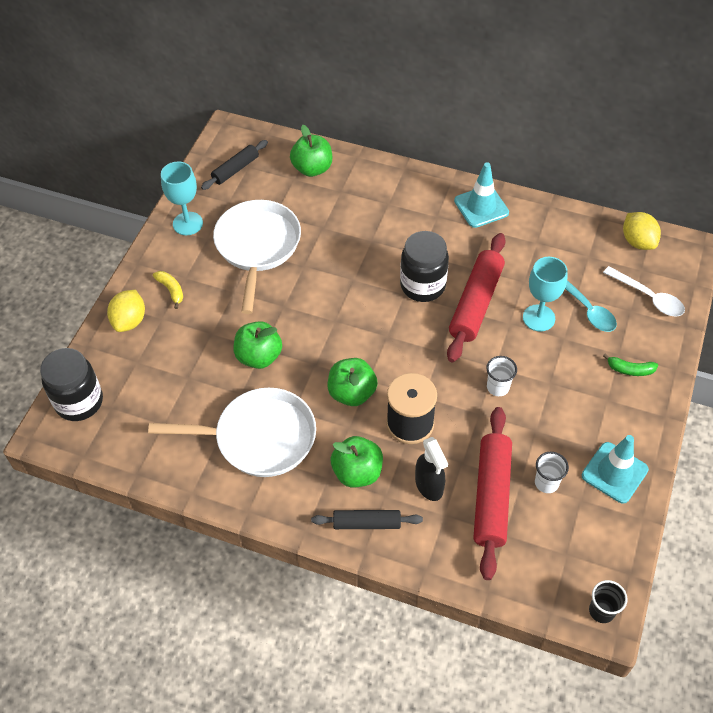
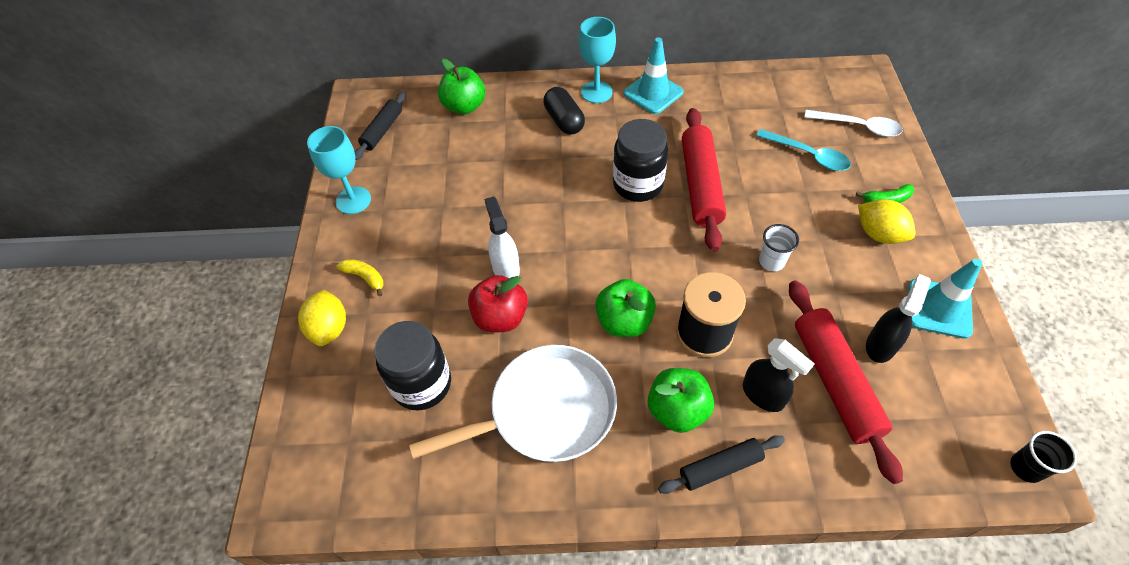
camera: 20 degrees left, 0 degrees up
black jar [40,348,103,421] -> black jar moved to [374,321,451,411]
white pan [213,200,301,314] -> none
green apple [233,321,282,369] -> red apple [468,275,528,332]
turquoise goblet [523,257,568,331] -> turquoise goblet moved to [579,17,616,103]
white cup [535,452,569,493] -> black spray bottle [866,274,931,363]
yellow lemon [623,212,661,250] -> yellow lemon moved to [858,199,916,244]
none -> white spray bottle [484,196,520,278]
none -> black capsule [543,87,585,135]

